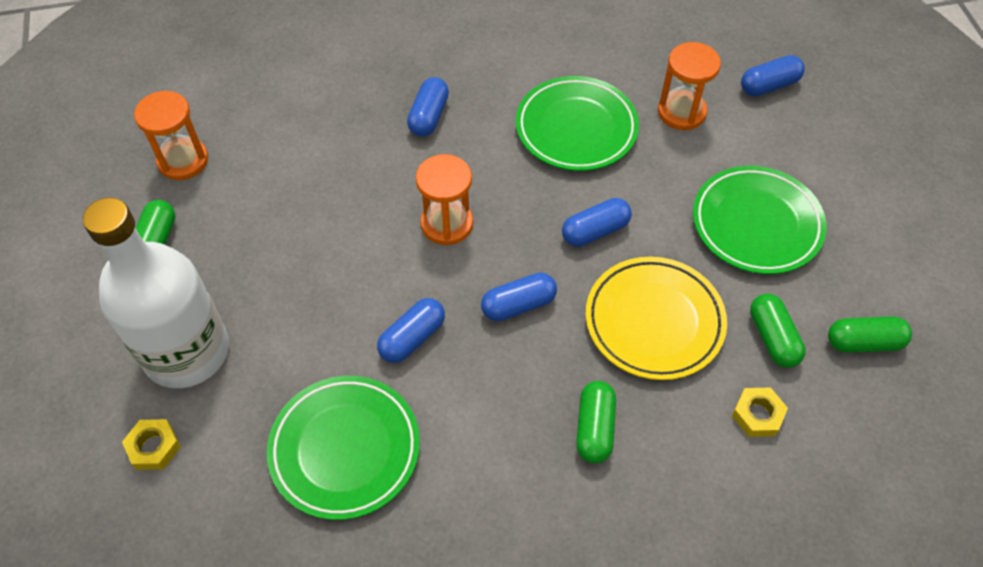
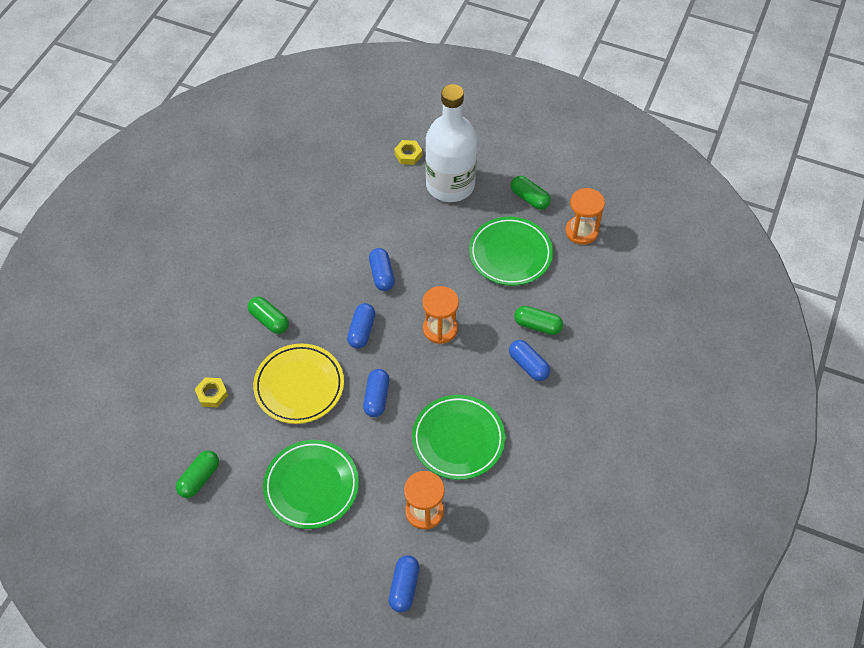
camera: 125 degrees right, 0 degrees up
green plate [267,376,420,520] -> green plate moved to [469,217,553,286]
green capsule [750,293,806,368] -> green capsule moved to [514,306,563,335]

